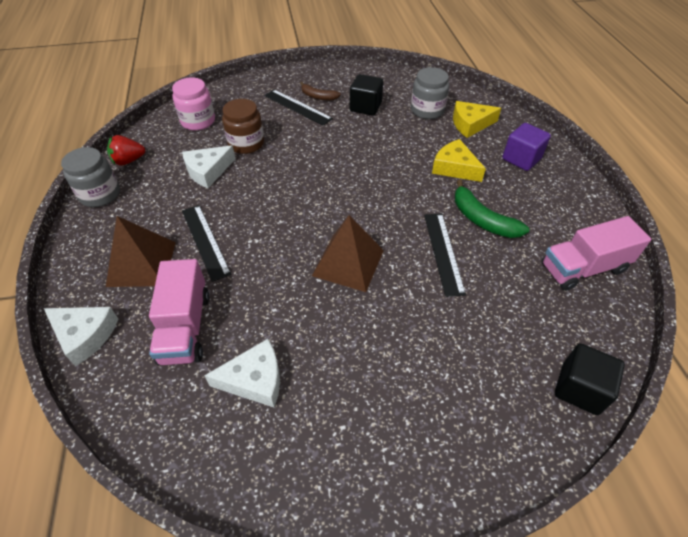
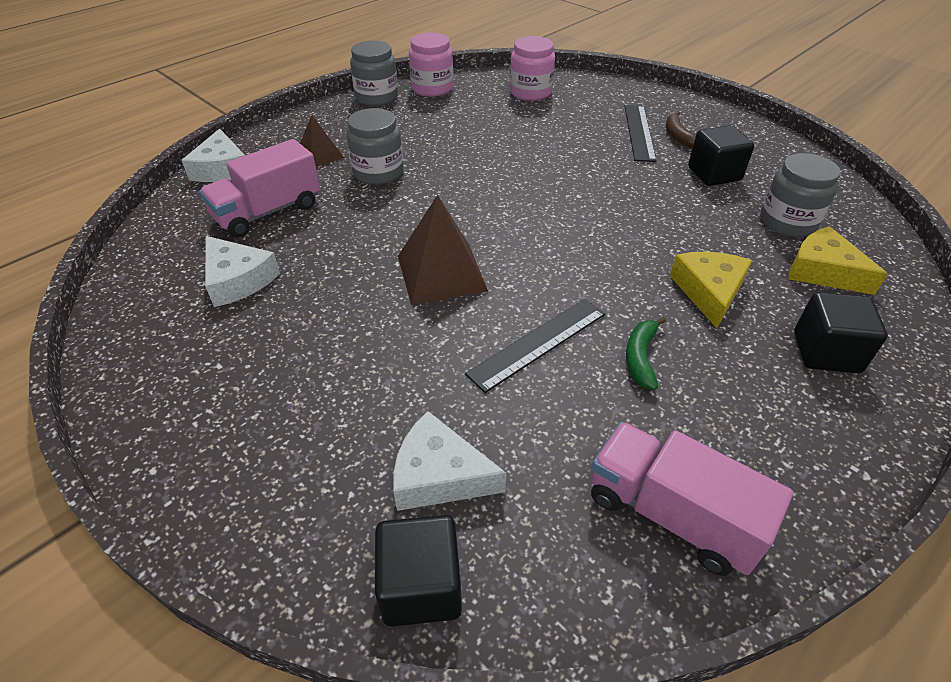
camera: 55 degrees right, 5 degrees down
brown pyramid [106,216,176,287] -> brown pyramid [300,115,344,167], size x0.59
red strawberry [107,135,145,166] -> pink jar [409,32,453,97]
white cheese [182,145,236,188] -> white cheese moved to [393,411,506,511]
black ruler [182,205,231,282] -> grey jar [347,108,404,185]
brown jar [222,99,264,154] -> none
green banana [455,179,530,238] -> green banana [626,317,666,390], size x0.64
purple cube [502,123,551,171] -> black cube [794,292,888,373]

